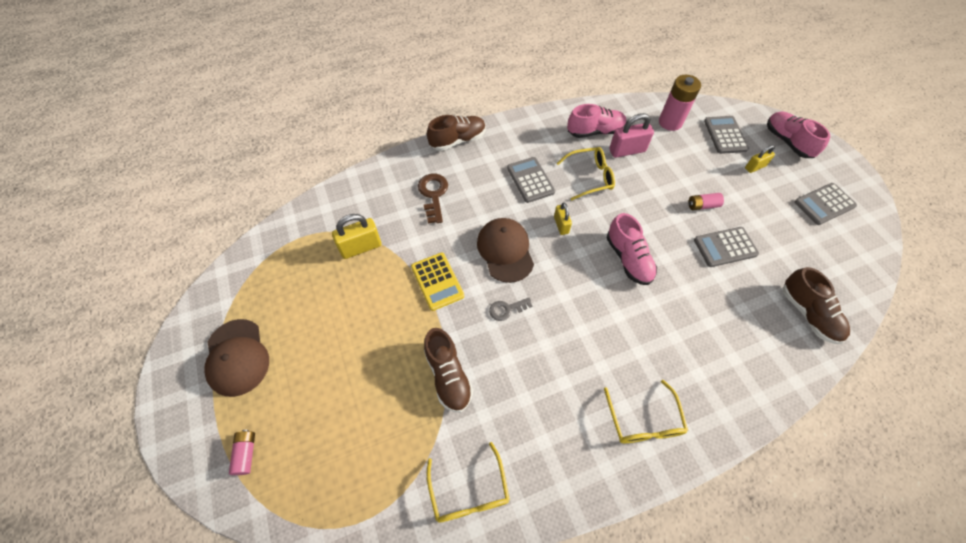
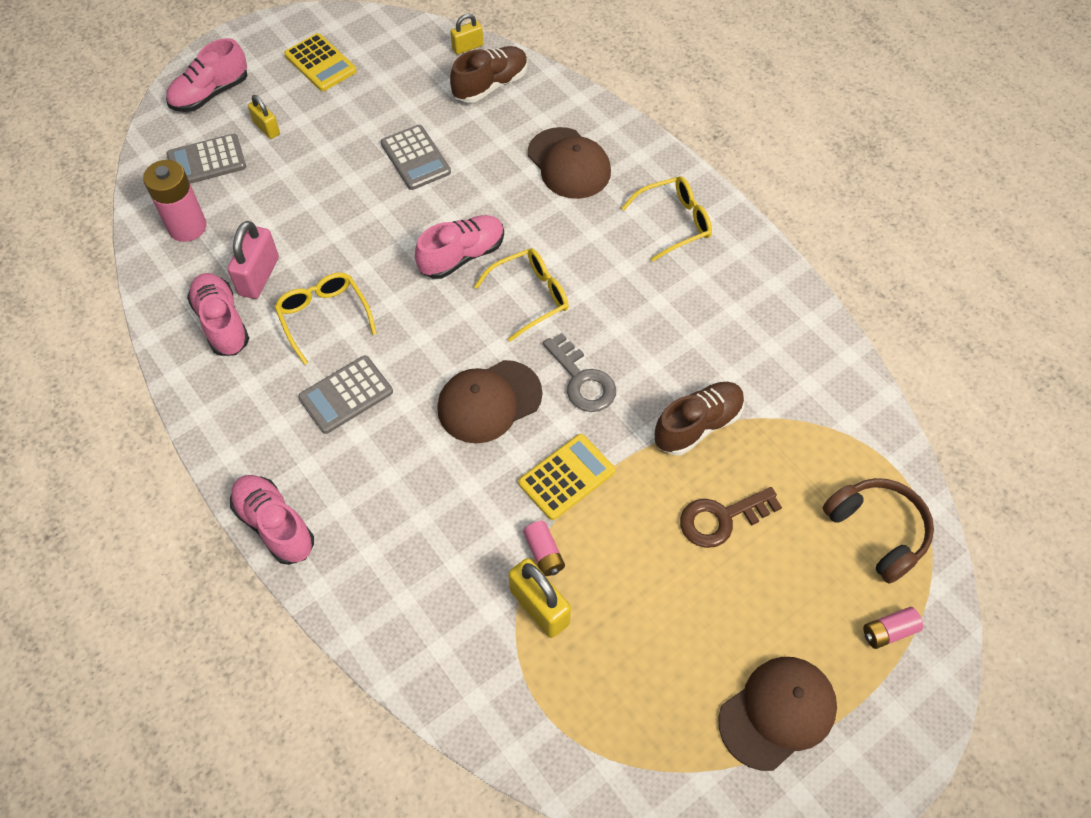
camera: 105 degrees left, 0 degrees up
brown key [418,174,448,223] -> brown key moved to [680,487,782,548]
brown shoe [427,115,486,151] -> pink shoe [230,475,314,565]
yellow glasses [427,442,510,523] -> yellow glasses moved to [474,248,569,342]
grey key [489,298,532,321] -> grey key [543,333,616,412], size x1.60
yellow padlock [554,203,572,235] -> yellow padlock moved to [450,13,483,55]
pink padlock [609,113,654,158] -> pink padlock turned 45 degrees clockwise [227,221,279,299]
pink battery [689,193,724,210] -> pink battery moved to [523,521,565,576]
grey calculator [794,183,857,225] -> yellow calculator [284,33,357,91]
none -> brown cap [528,127,611,199]
none -> brown headphones [823,478,934,584]

